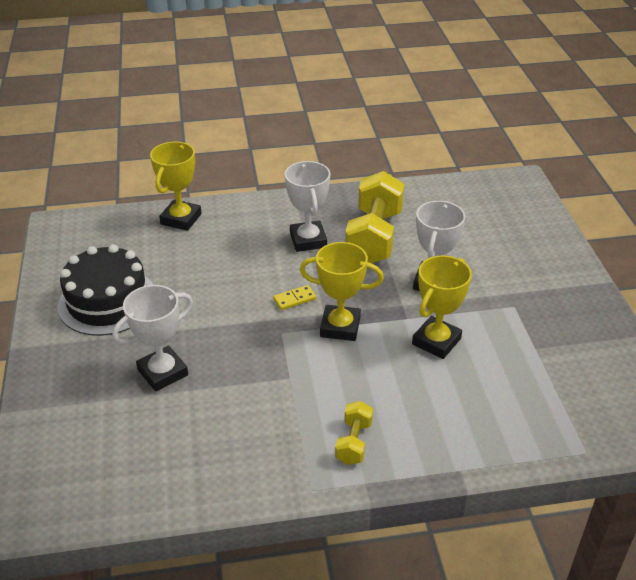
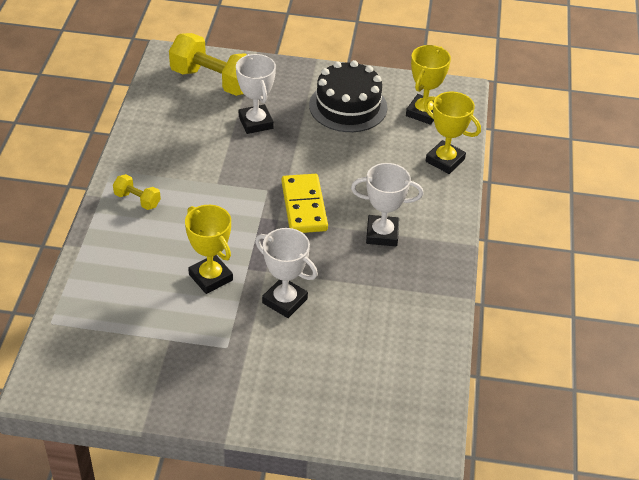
camera: 105 degrees right, 5 degrees up
yellow domino [273,285,316,310] -> yellow domino [281,174,328,233], size x2.18
yellow trophy [300,242,384,341] -> yellow trophy moved to [406,45,451,125]
yellow dumbbell [345,171,405,263] -> yellow dumbbell moved to [169,33,247,96]

